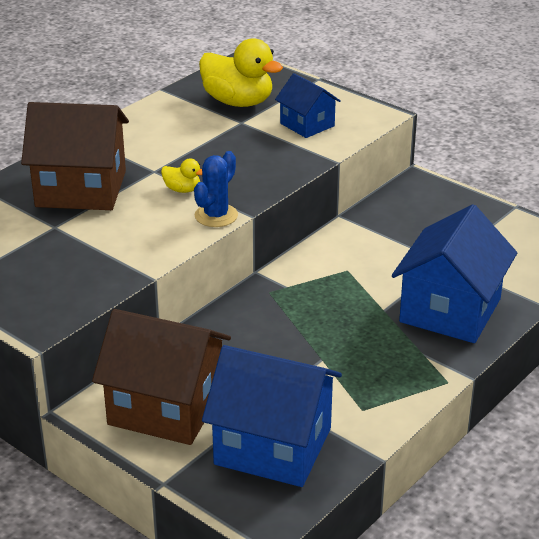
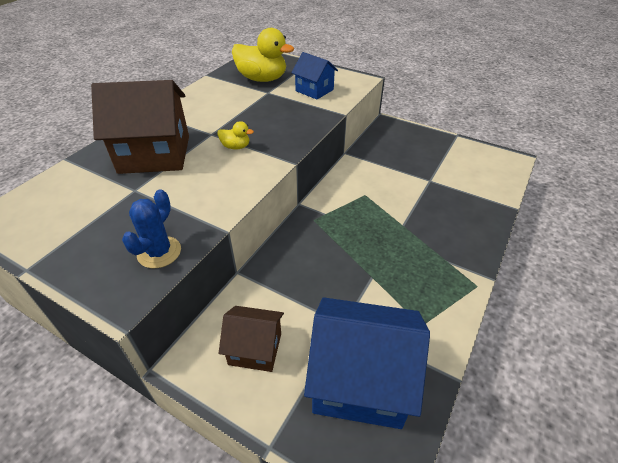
camera: 10 degrees left, 10 degrees up
brown house [92,309,231,445] -> brown house [218,306,284,372], size x0.56
blue cactus [194,151,238,227] -> blue cactus moved to [122,189,181,268]
blue house [392,205,517,343] -> none

